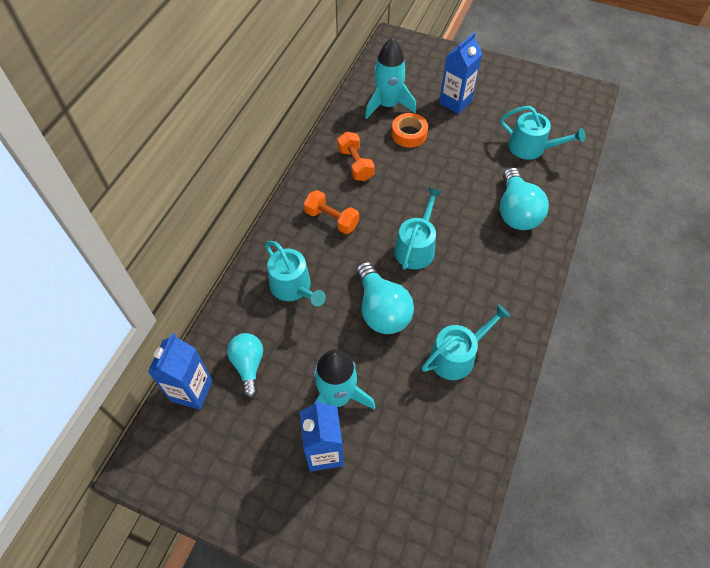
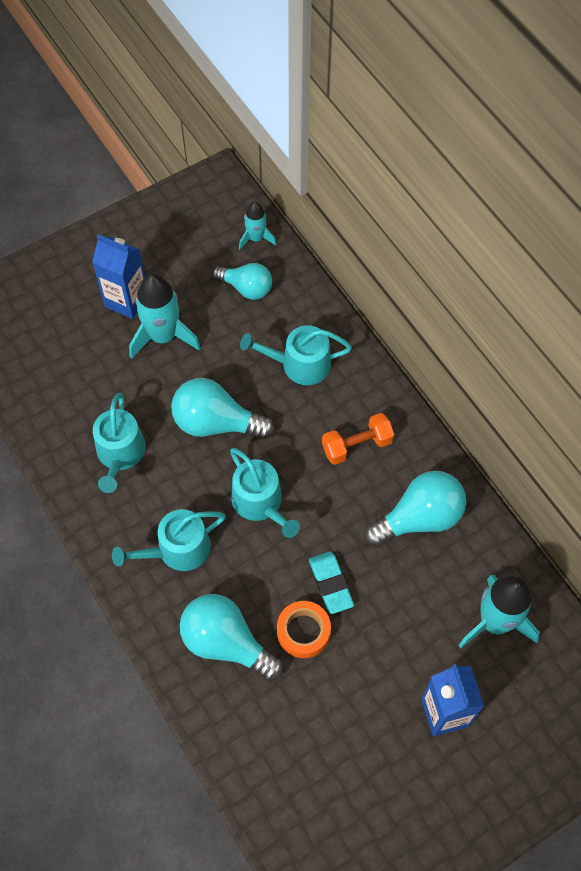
camera: 125 degrees right, 5 degrees up
blue carton [148,333,213,410] -> turquoise rocket [239,202,277,250]
orange dumbbell [337,132,375,181] -> turquoise light bulb [364,471,467,547]
orange tape [392,113,428,148] -> orange tape moved to [277,601,331,658]
turquoise watering can [500,106,585,160] -> turquoise watering can moved to [112,509,226,571]
none -> turquoise eraser [309,551,354,614]

